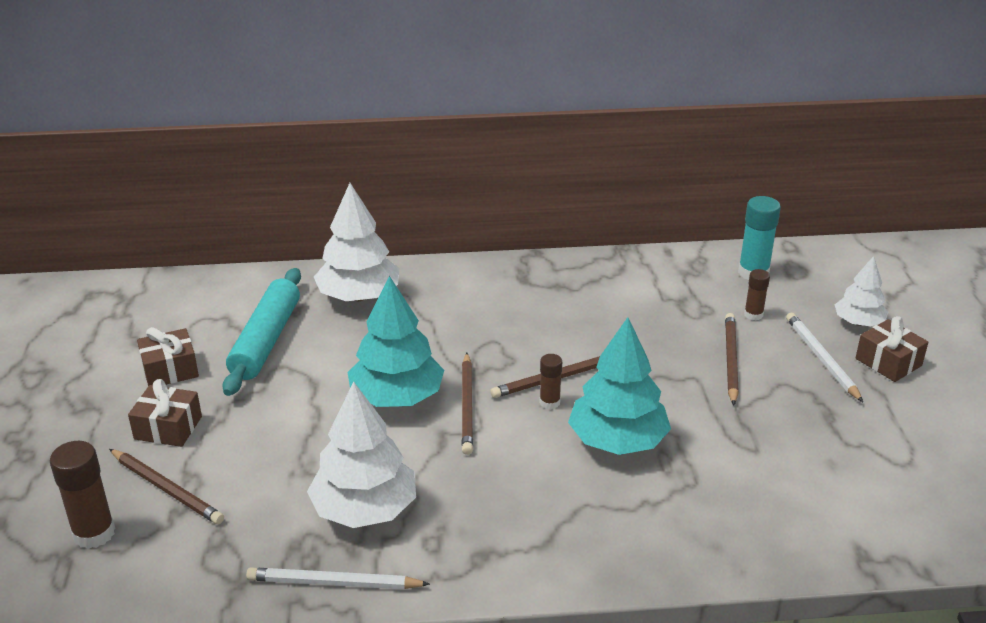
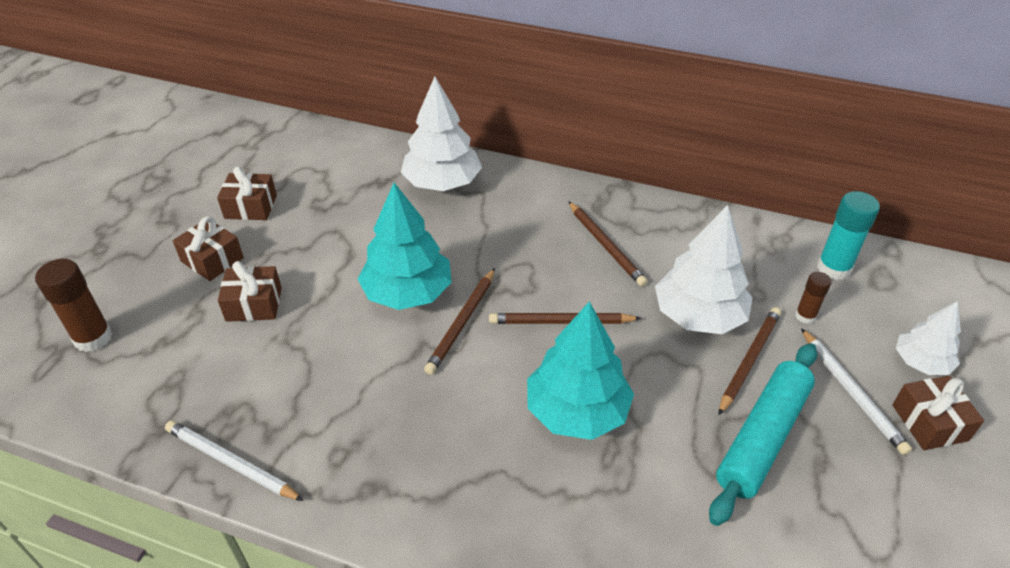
camera: 25 degrees right, 10 degrees up
brown pencil [109,449,224,524] -> brown pencil moved to [568,201,648,287]
turquoise rolling pin [223,268,301,396] -> turquoise rolling pin moved to [709,343,817,526]
white tree [307,382,416,528] -> white tree moved to [655,205,753,334]
brown glue stick [539,354,562,409] -> none
white pencil [786,313,863,402] -> white pencil turned 150 degrees clockwise [801,328,912,455]
none -> brown gift [218,261,282,322]

